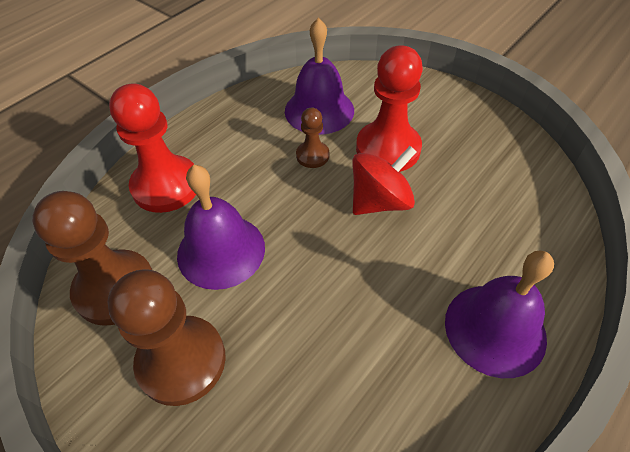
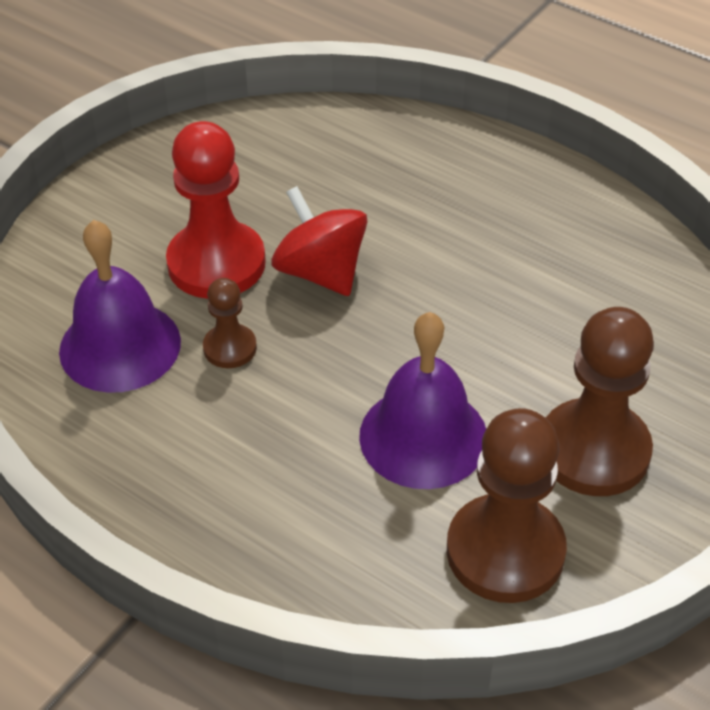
camera: 95 degrees left, 5 degrees down
red pawn [109,83,196,213] -> none
purple bell [445,251,554,378] -> none

